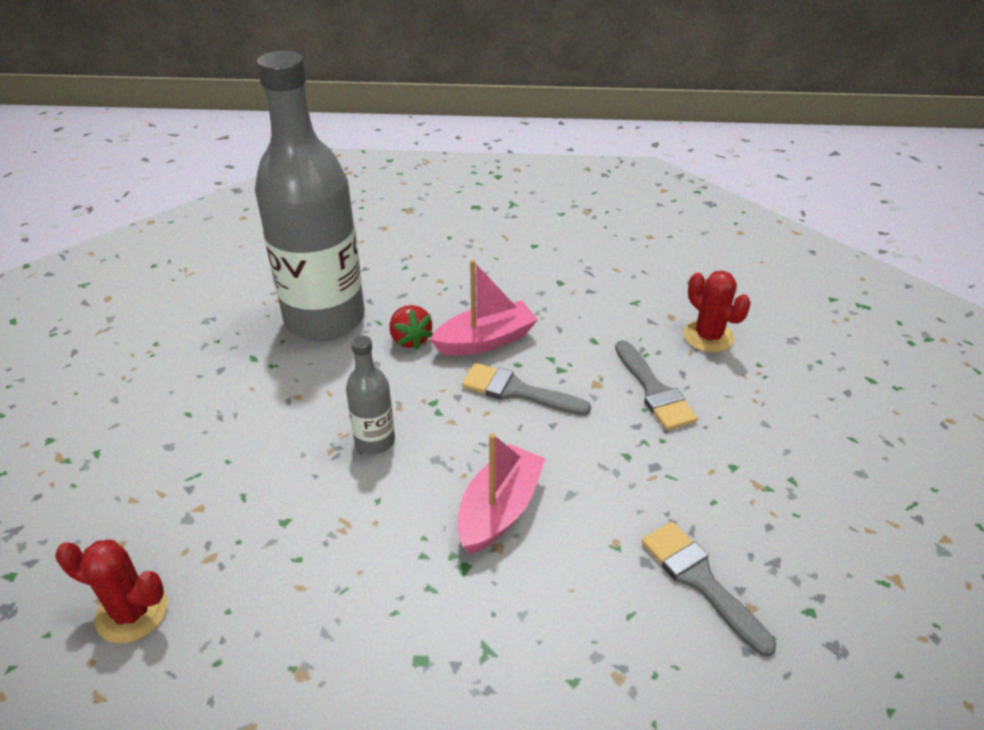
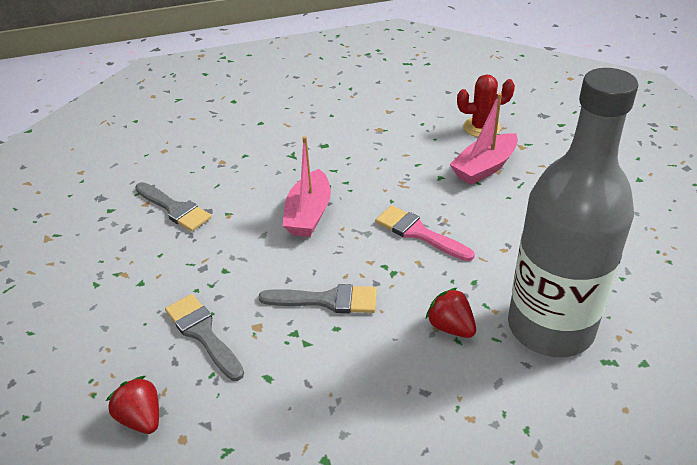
camera: 165 degrees right, 0 degrees up
grey bottle [346,335,395,454] -> pink brush [375,205,475,261]
pink boat [430,260,538,356] -> pink boat moved to [450,93,518,185]
red cactus [684,271,751,353] -> red strawberry [106,376,159,434]

